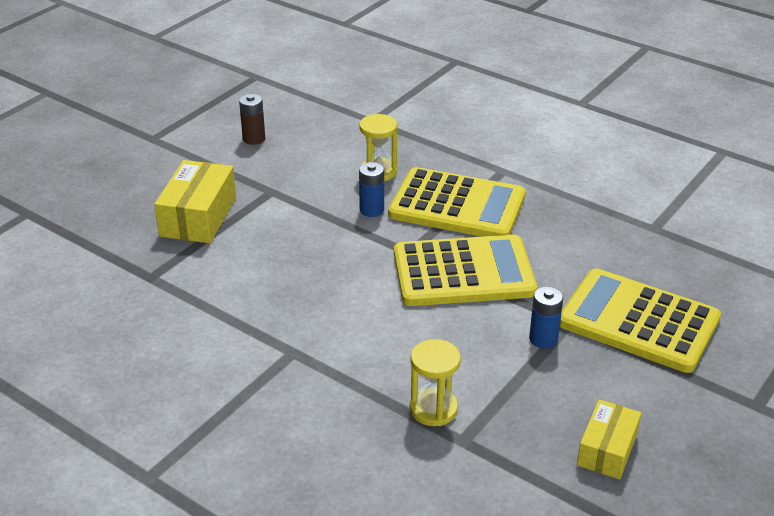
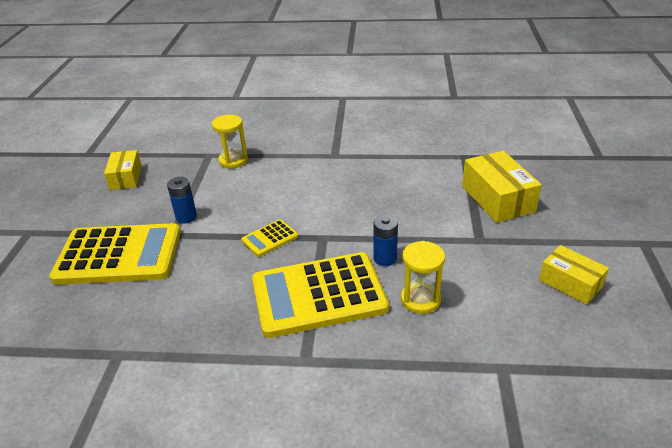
camera: 150 degrees right, 0 degrees up
brown battery [239,94,265,145] -> yellow box [539,245,609,305]
yellow calculator [394,235,537,306] -> yellow calculator [241,219,298,257], size x0.44

